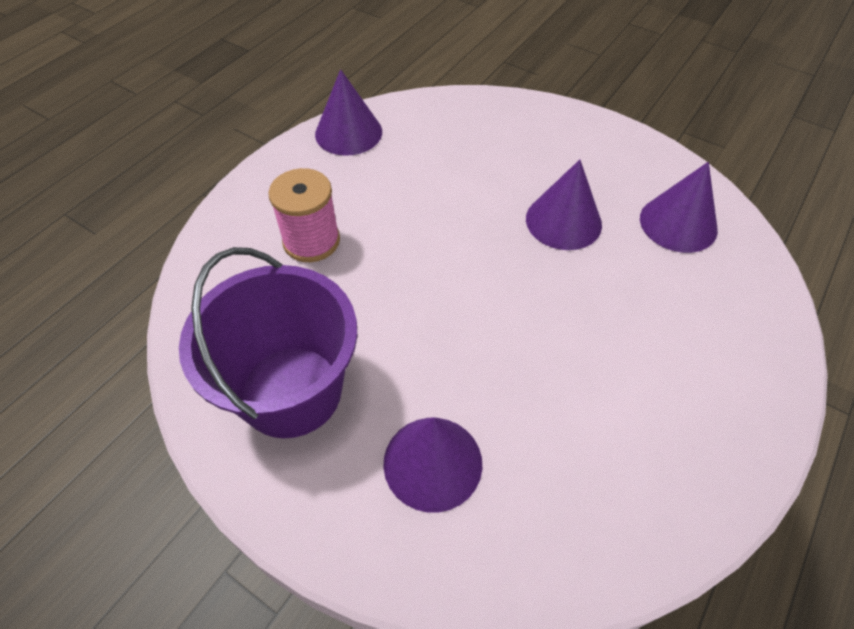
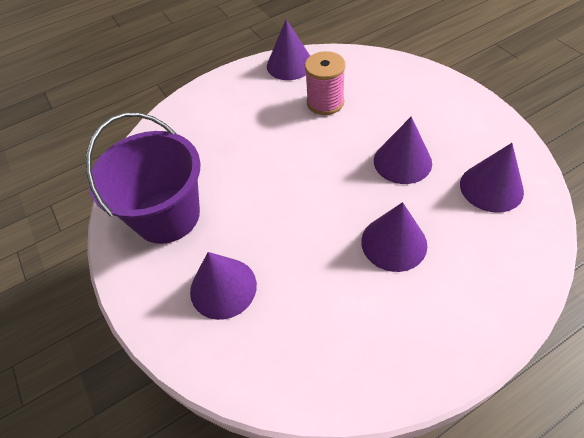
camera: 30 degrees right, 0 degrees up
pink spool [268,168,340,262] -> pink spool moved to [305,51,346,115]
none -> purple cone [361,202,427,272]

